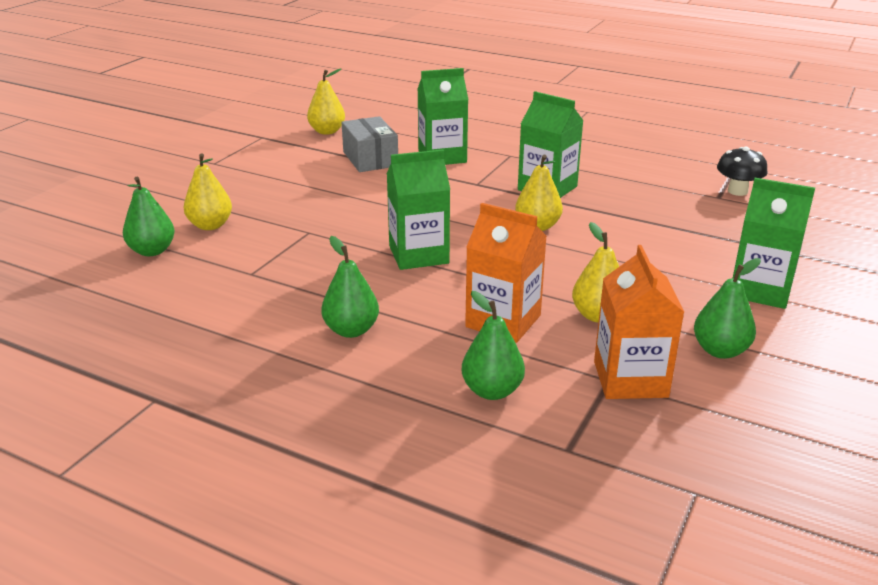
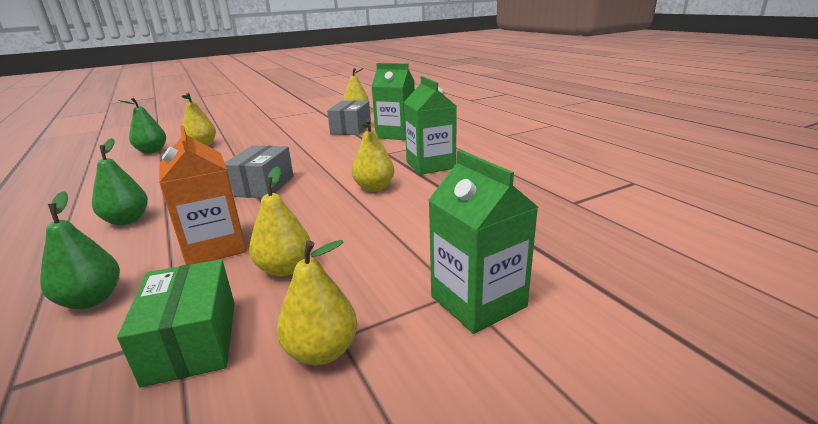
camera: 35 degrees right, 5 degrees down
green carton [387,149,450,270] -> grey box [225,146,294,198]
orange carton [594,245,684,399] -> green box [117,259,235,388]
green pear [694,258,761,359] -> yellow pear [277,240,357,366]
black mushroom [717,147,768,196] -> none

